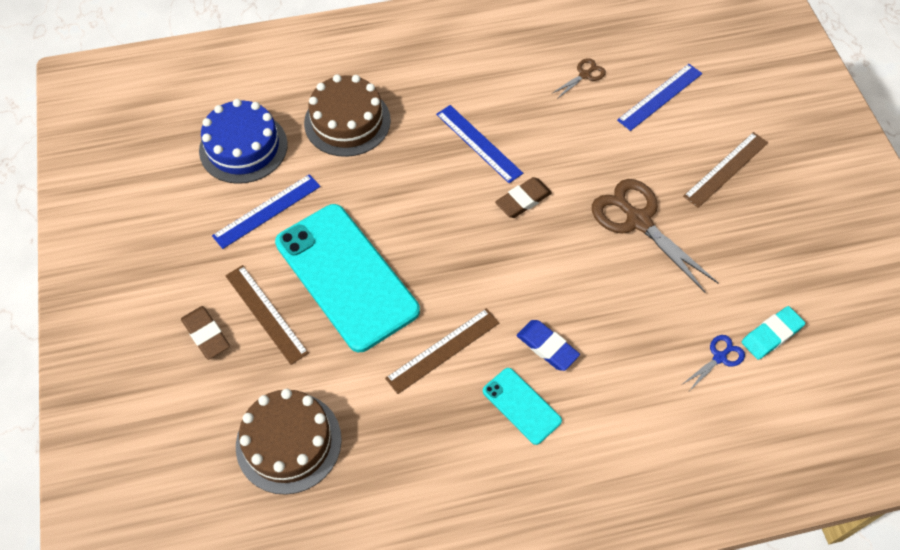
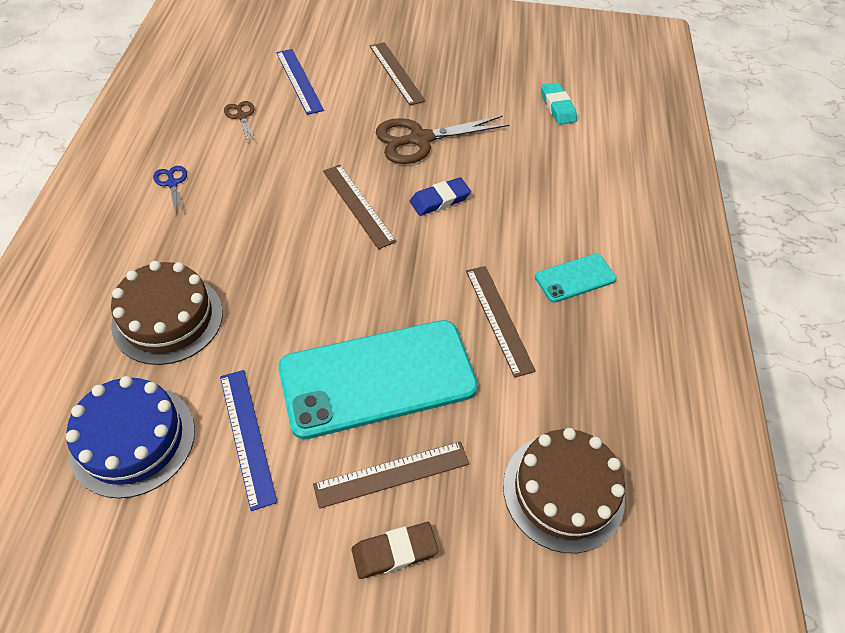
camera: 75 degrees left, 5 degrees down
blue ruler [436,105,523,183] -> none
brown eraser [495,177,552,218] -> brown ruler [323,165,397,249]
blue eraser [517,320,580,371] -> blue eraser moved to [410,177,471,216]
blue scissors [683,335,745,390] -> blue scissors moved to [153,166,187,216]

